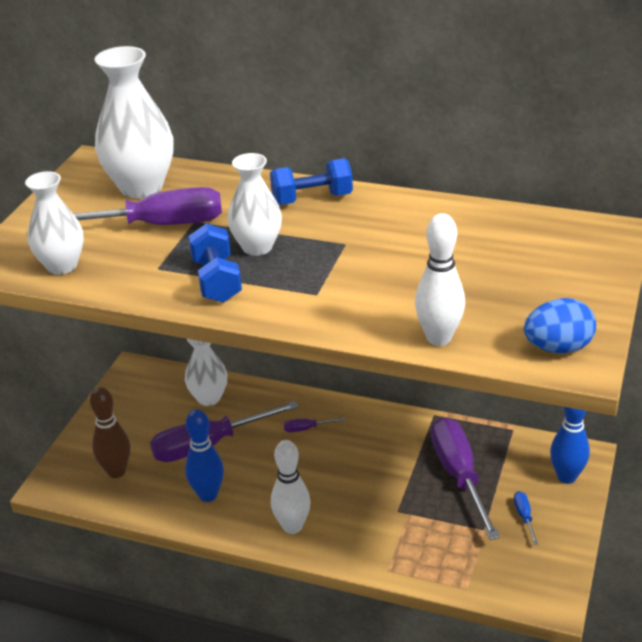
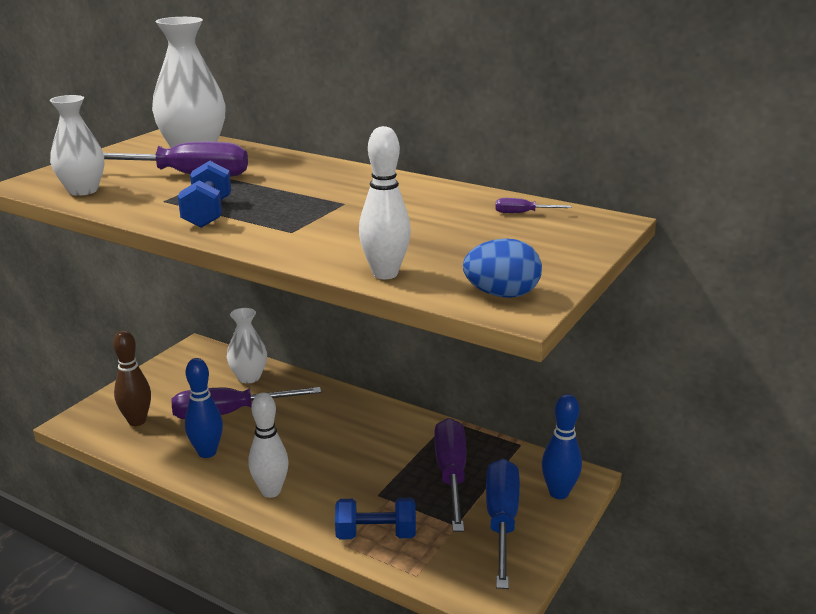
camera: 10 degrees right, 10 degrees down
white vase [228,153,282,256] -> none
blue dumbbell [270,158,353,205] -> blue dumbbell moved to [335,498,416,539]
purple screwdriver [284,418,345,433] -> purple screwdriver moved to [495,198,572,213]
blue screwdriver [514,491,538,545] -> blue screwdriver [486,458,520,589], size x2.47

